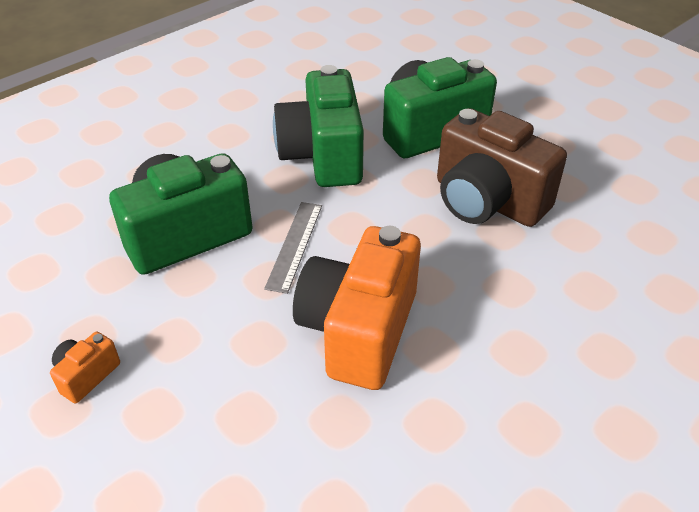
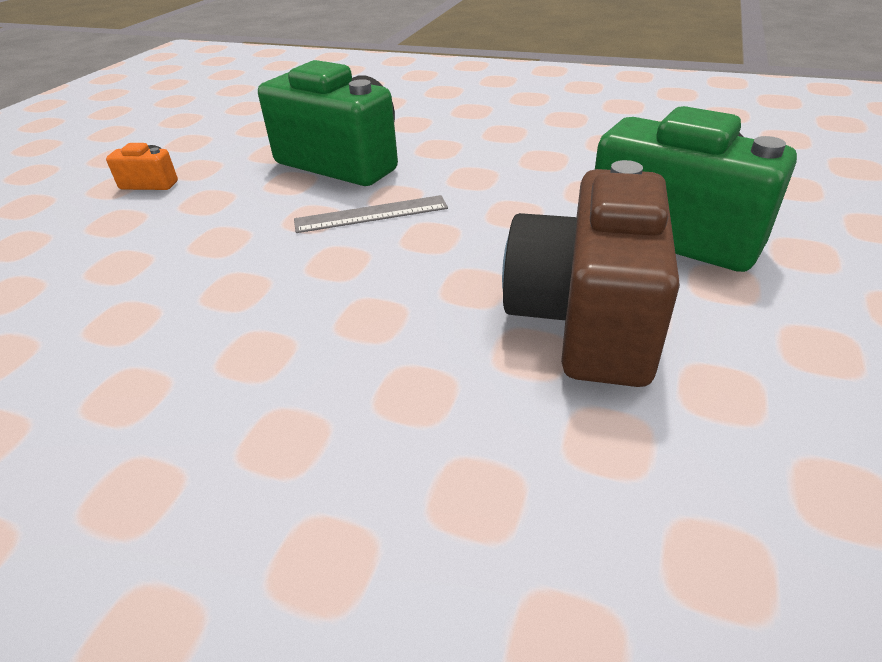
camera: 65 degrees right, 5 degrees down
green camera [273,65,364,187] -> none
orange camera [293,226,421,390] -> none

